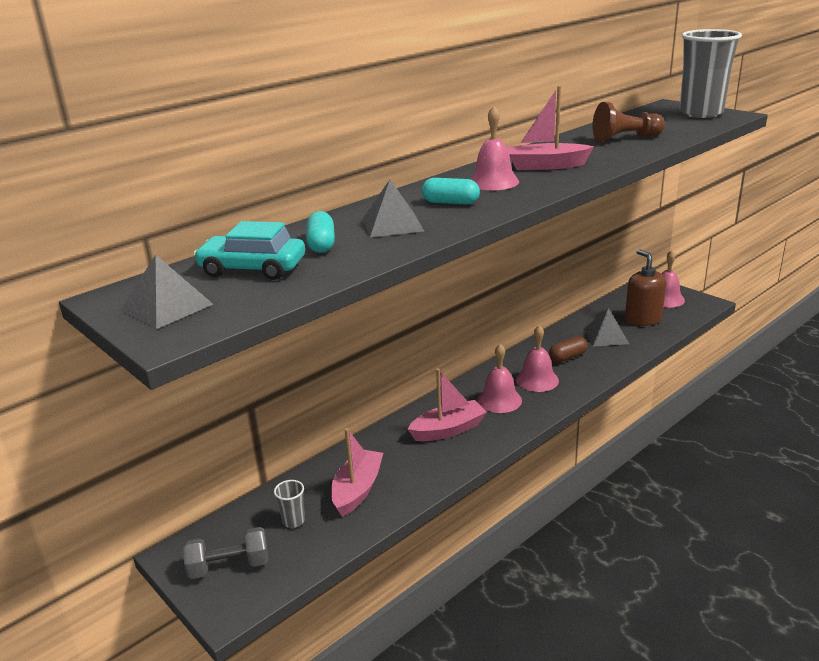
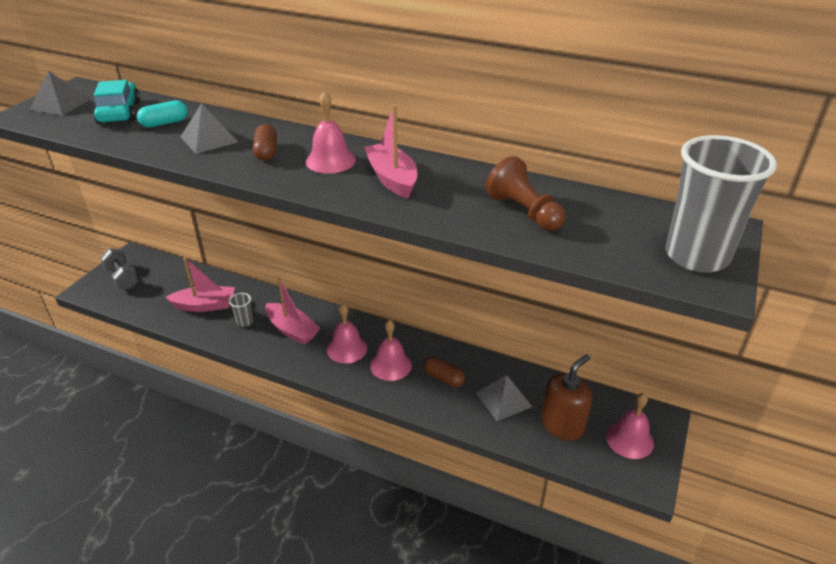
camera: 65 degrees right, 10 degrees up
grey cup [274,480,305,528] -> grey cup moved to [229,293,253,327]
turquoise capsule [422,178,480,205] -> brown capsule [253,124,277,161]

